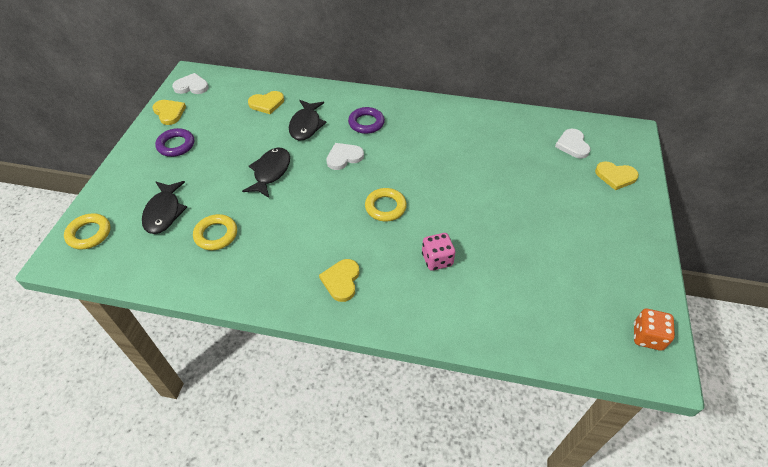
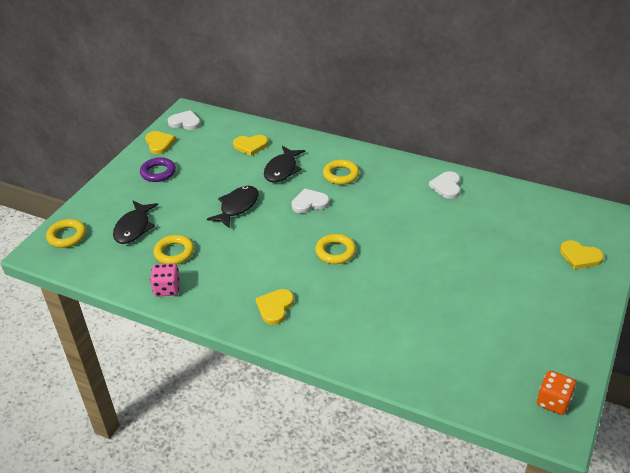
camera: 15 degrees right, 10 degrees down
purple ring [348,107,385,134] -> yellow ring [323,160,359,185]
pink dice [422,233,455,271] -> pink dice moved to [150,263,180,297]
white heart [555,129,591,158] -> white heart moved to [429,171,460,199]

